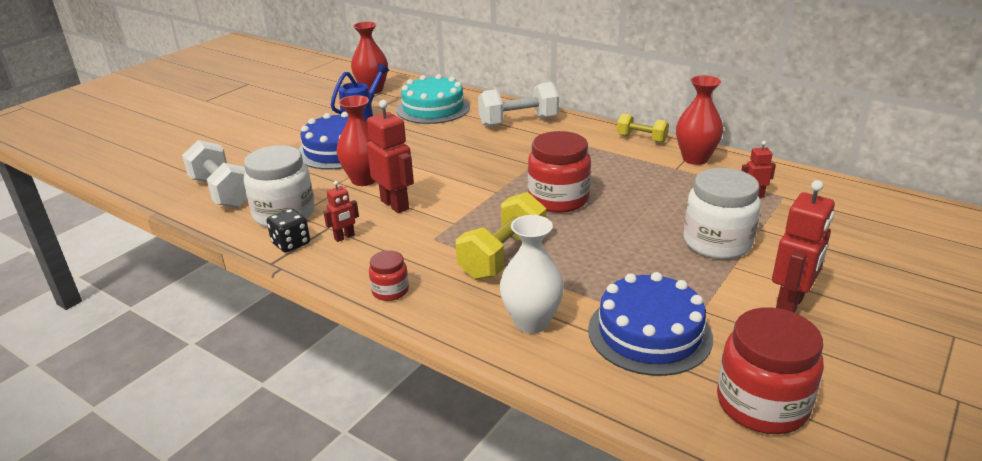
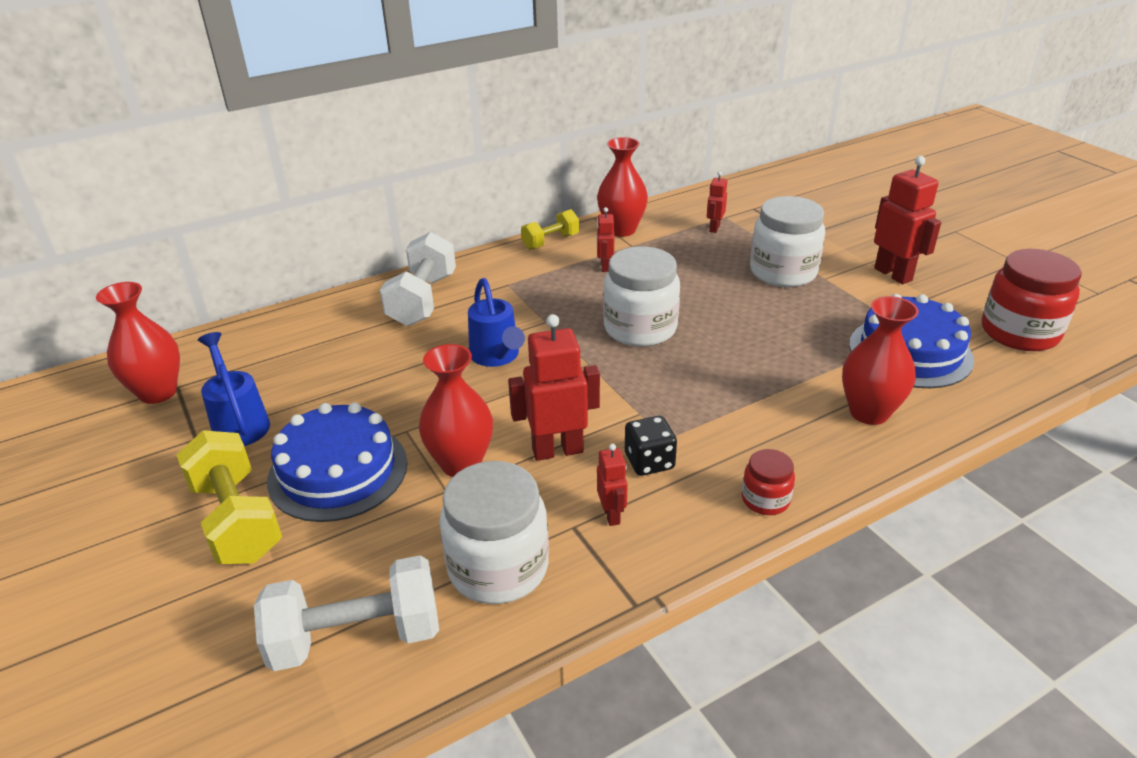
camera: 65 degrees left, 5 degrees up
black dice [267,208,310,253] -> black dice moved to [625,416,677,476]
turquoise cake [396,74,470,124] -> none
yellow dumbbell [456,192,546,280] -> yellow dumbbell moved to [176,430,282,564]
white vase [500,215,564,333] -> red vase [842,296,919,425]
red jar [528,131,591,213] -> white jar [603,246,680,347]
none -> blue watering can [468,278,525,367]
none -> red robot [597,207,614,272]

